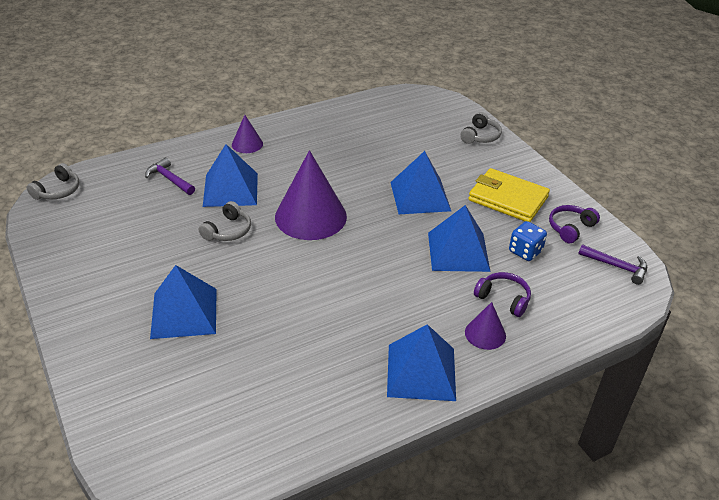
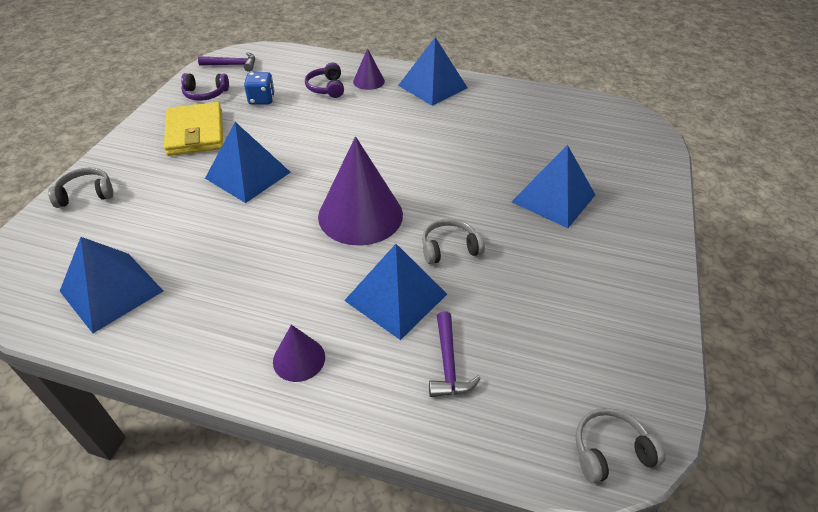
camera: 135 degrees left, 5 degrees up
blue pyramid [428,205,490,272] -> blue pyramid moved to [60,237,163,333]
purple hammer [578,244,647,285] -> purple hammer turned 105 degrees clockwise [198,52,255,72]

